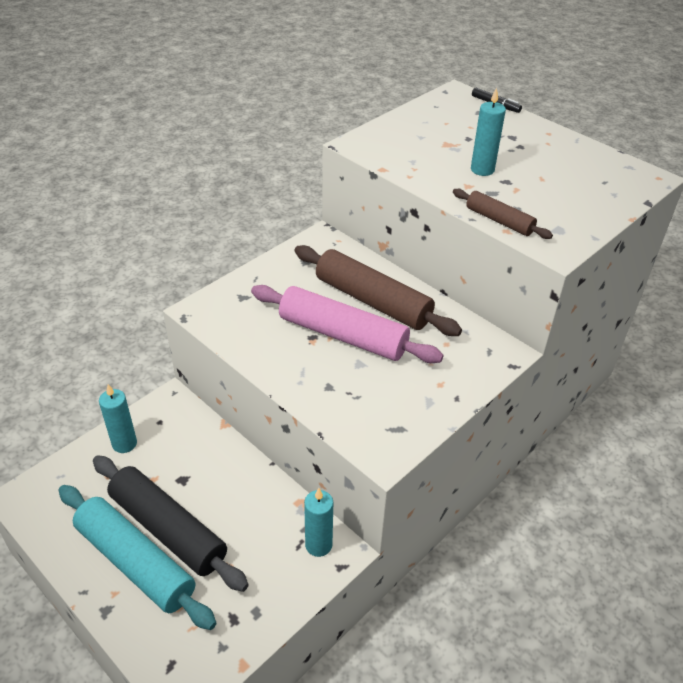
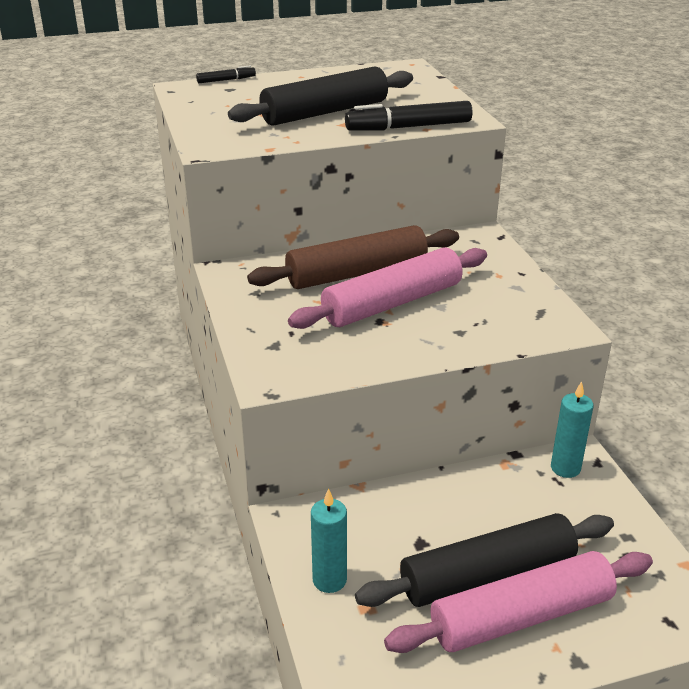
camera: 60 degrees left, 10 degrees down
turquoise rolling pin [59,485,217,630] -> pink rolling pin [384,551,653,653]
brown rolling pin [453,189,553,239] -> black marker [345,101,473,131]
turquoise candle [471,88,506,176] -> black rolling pin [228,66,413,126]

